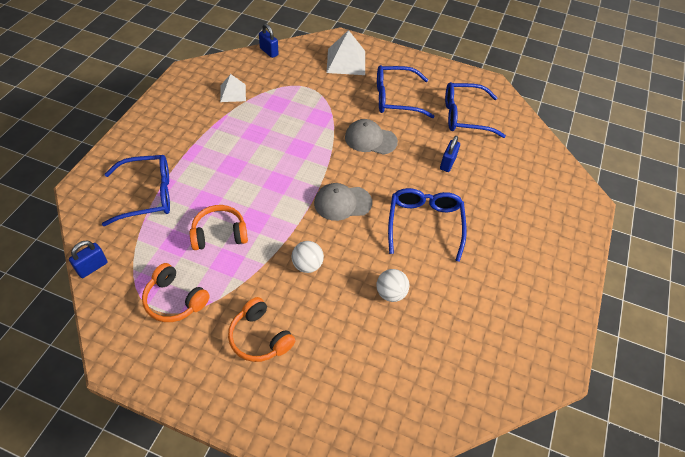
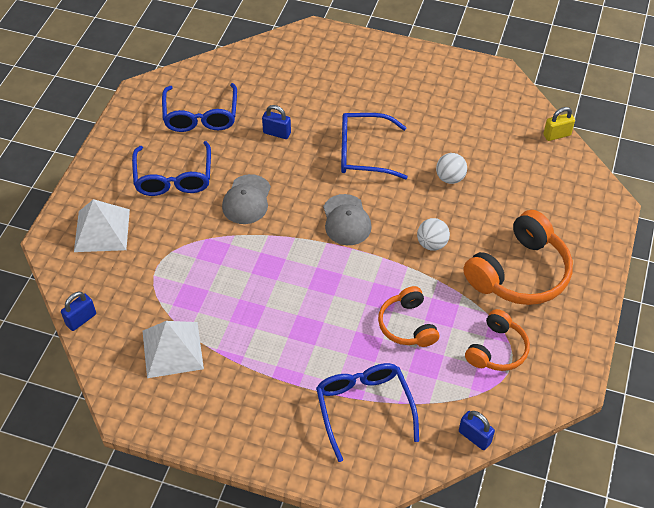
camera: 90 degrees left, 0 degrees up
white pyramid [220,74,246,102] -> white pyramid [143,321,204,378], size x1.63
orange headphones [228,297,296,362] -> orange headphones [463,210,573,305], size x1.69
none -> yellow padlock [543,107,575,141]

